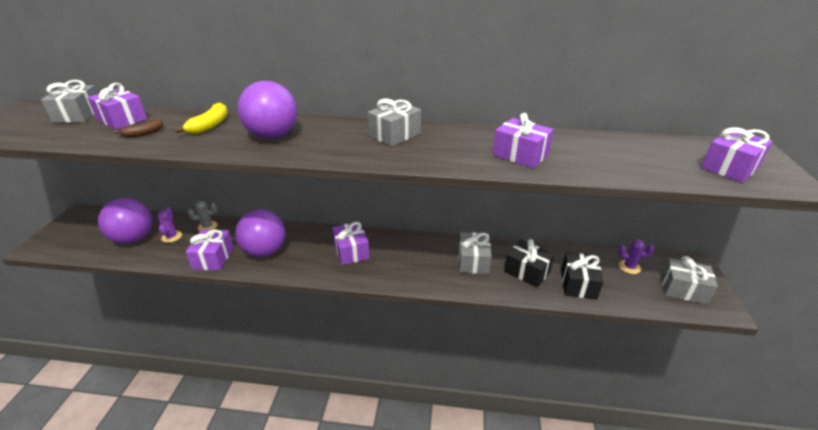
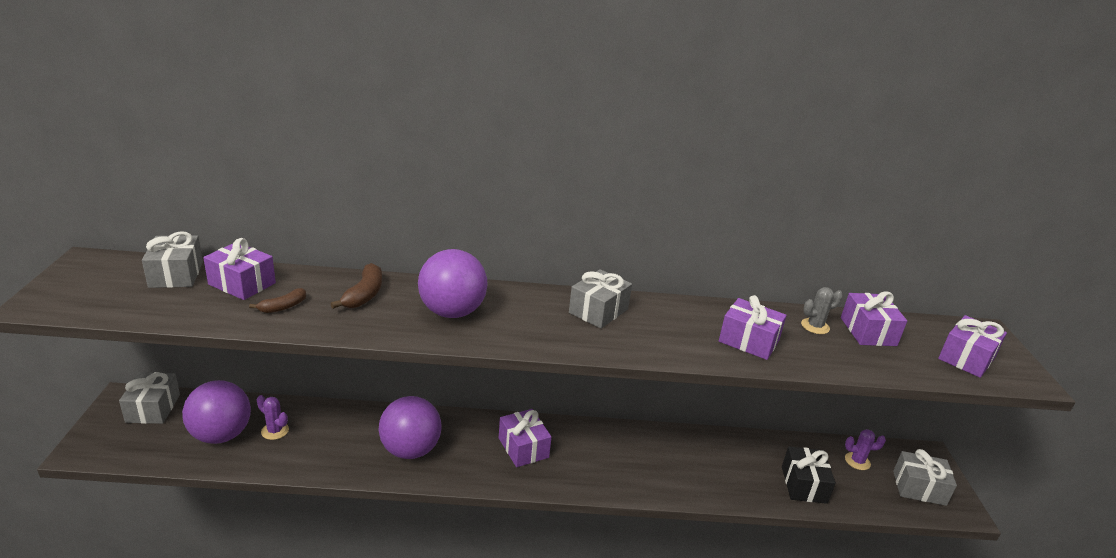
camera: 10 degrees left, 5 degrees down
purple cactus [158,207,182,243] -> purple cactus turned 45 degrees counterclockwise [257,395,289,440]
yellow banana [175,102,228,134] -> brown banana [331,263,382,309]
purple gift [186,229,234,270] -> purple gift moved to [841,291,907,346]
grey cactus [188,201,217,231] -> grey cactus moved to [801,287,843,334]
grey gift [458,232,492,274] -> grey gift moved to [119,372,180,424]
black gift [504,239,555,288] -> none

